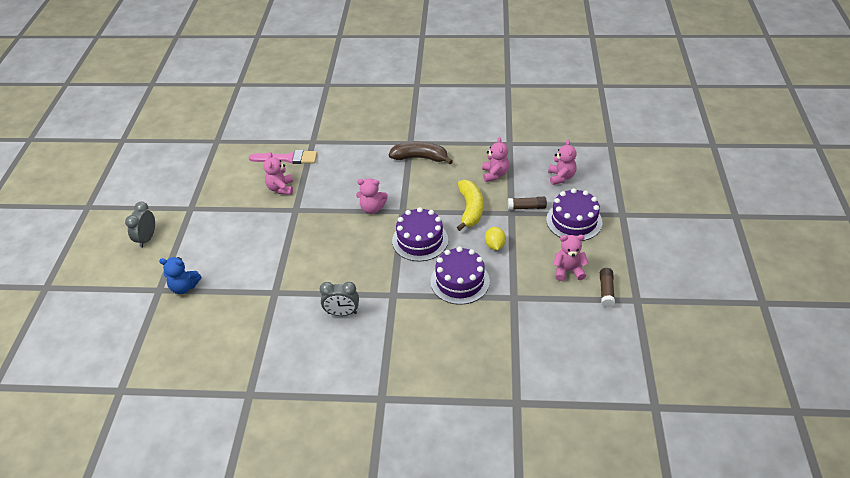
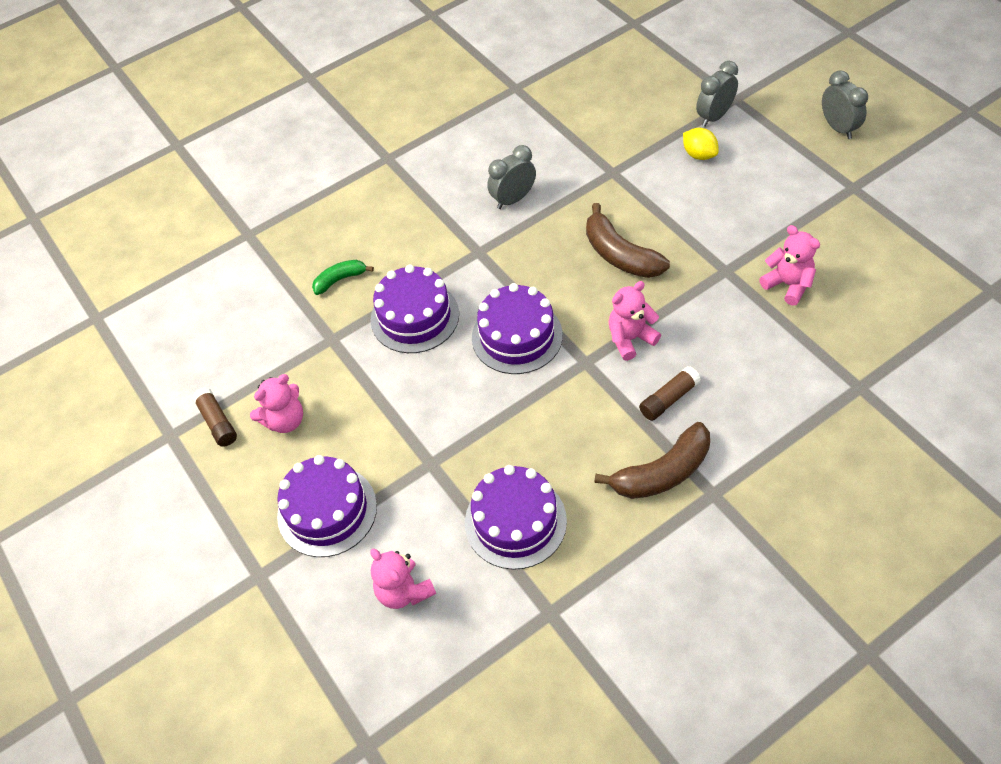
camera: 145 degrees right, 10 degrees up
blue teddy bear [159,257,202,294] -> grey clock [696,61,738,127]
pink brush [249,150,317,164] -> none
yellow banana [457,180,483,231] -> none
pink teddy bear [482,137,509,182] -> purple cake [465,465,567,570]
yellow lemon [485,227,506,250] -> yellow lemon moved to [683,128,719,160]
brown glue stick [508,197,547,210] -> brown glue stick moved to [639,366,701,421]
none -> green banana [312,260,374,295]
none -> brown banana [586,203,670,278]

